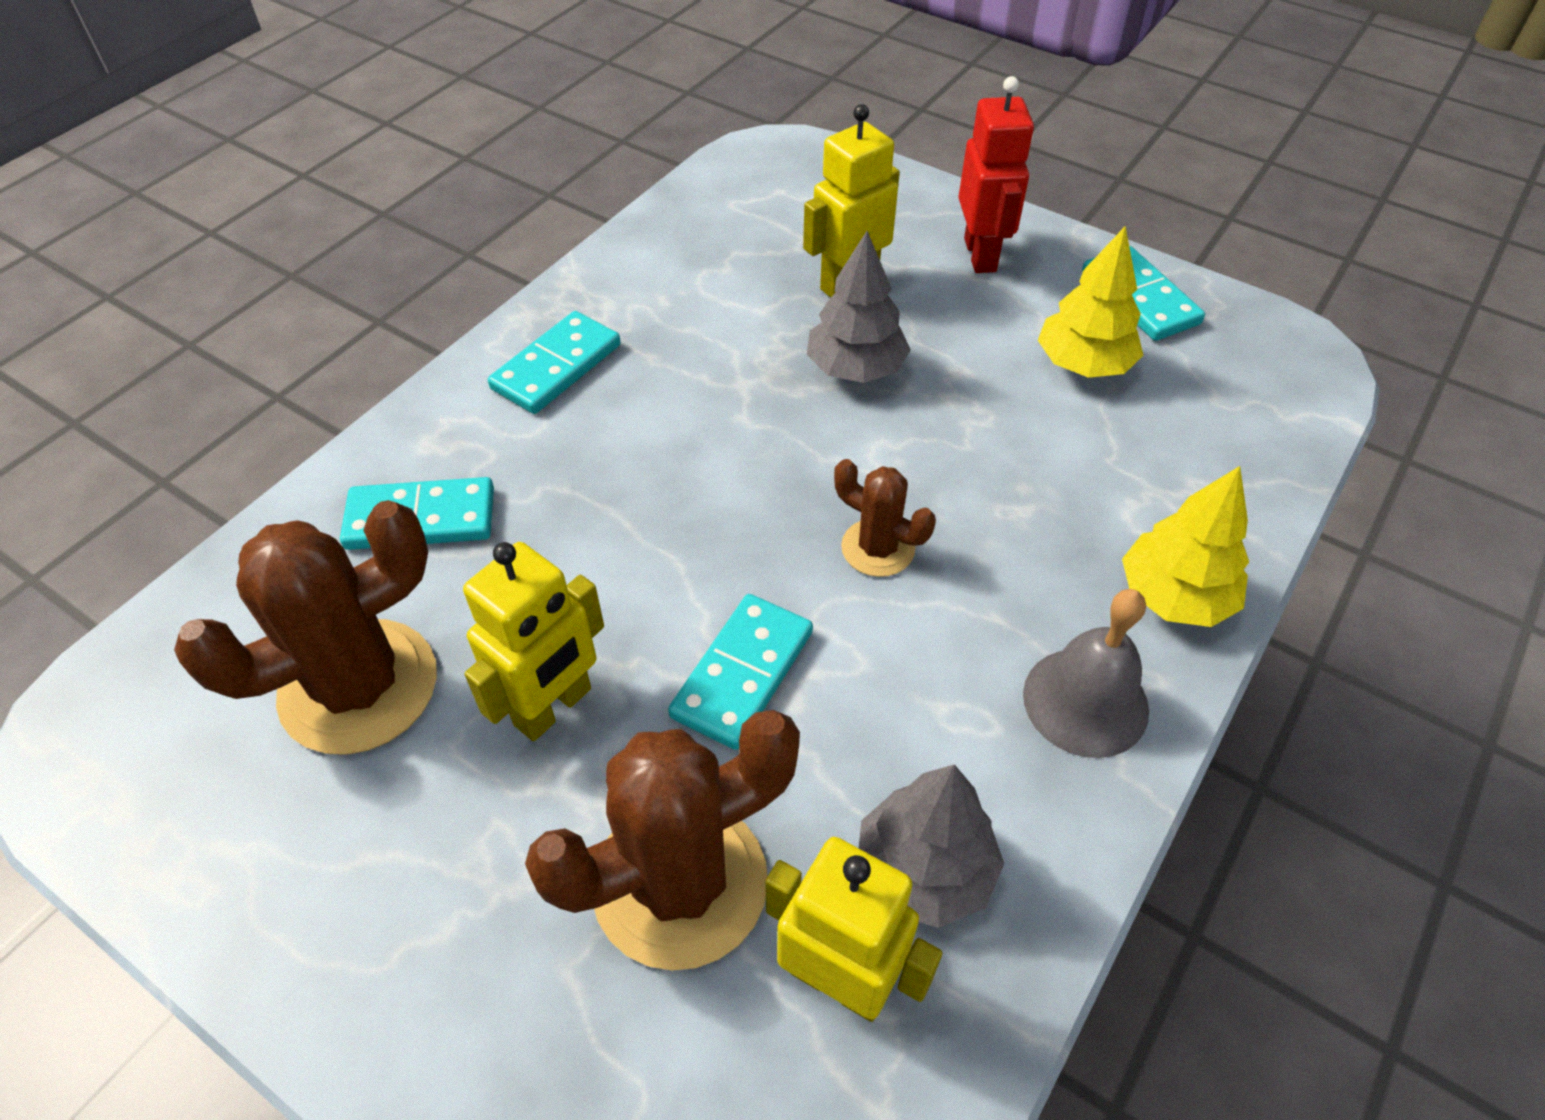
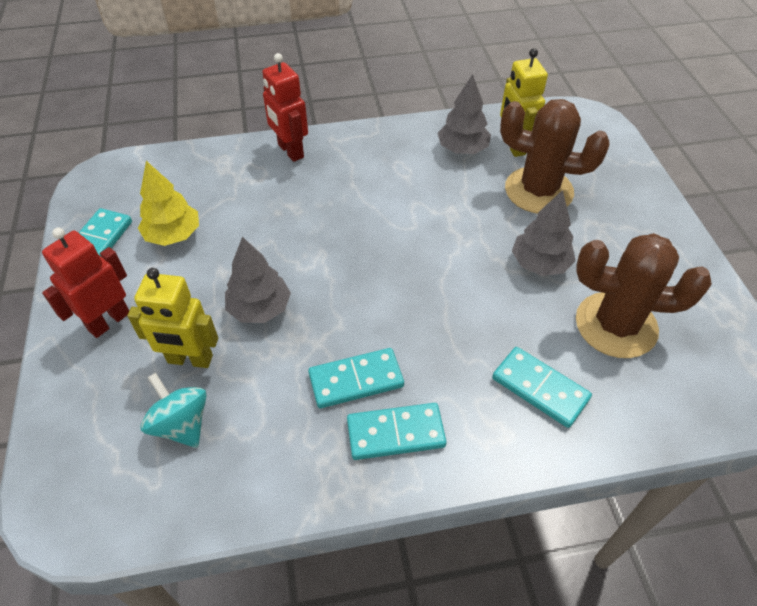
camera: 135 degrees left, 0 degrees up
yellow robot [463,542,604,741] -> grey tree [512,190,576,276]
turquoise domino [668,594,813,750] -> turquoise domino moved to [308,348,404,408]
brown cactus [834,459,936,577] -> none
grey bell [1023,589,1149,758] -> none
yellow tree [1122,466,1249,627] -> red robot [262,53,308,162]
none -> turquoise spinning top [140,373,207,448]

